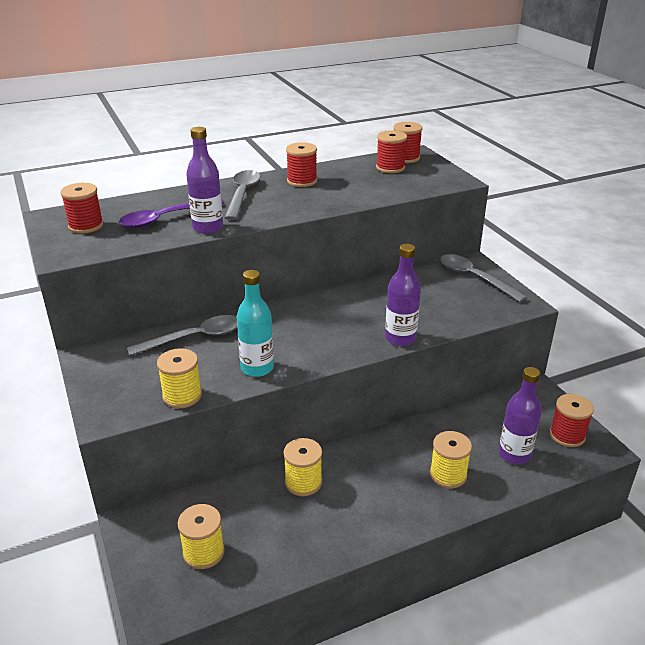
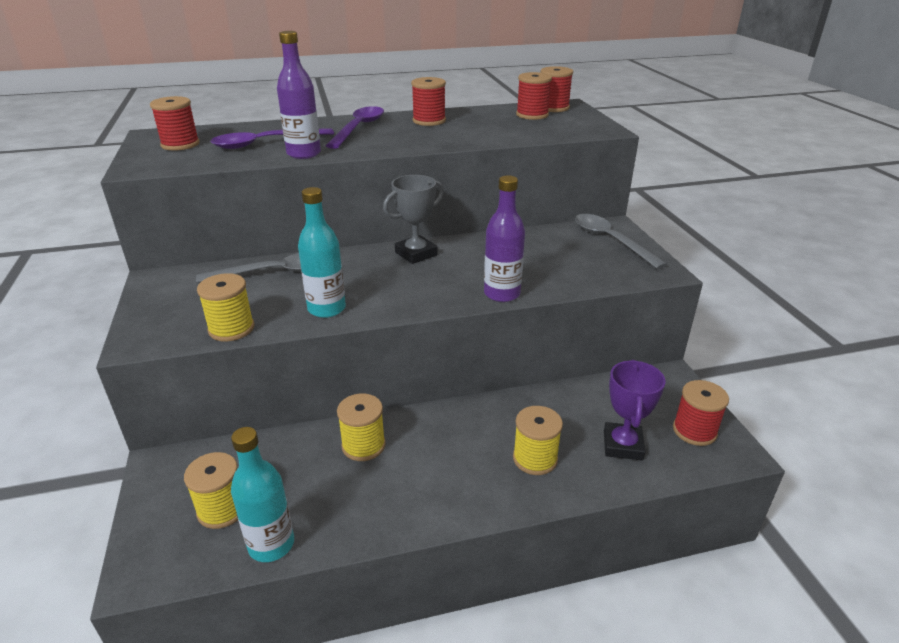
camera: 10 degrees right, 0 degrees up
grey spoon [225,170,260,220] -> purple spoon [325,106,384,149]
purple bottle [499,367,541,464] -> purple trophy [604,360,666,461]
none -> turquoise bottle [231,427,294,562]
none -> grey trophy [383,175,444,264]

